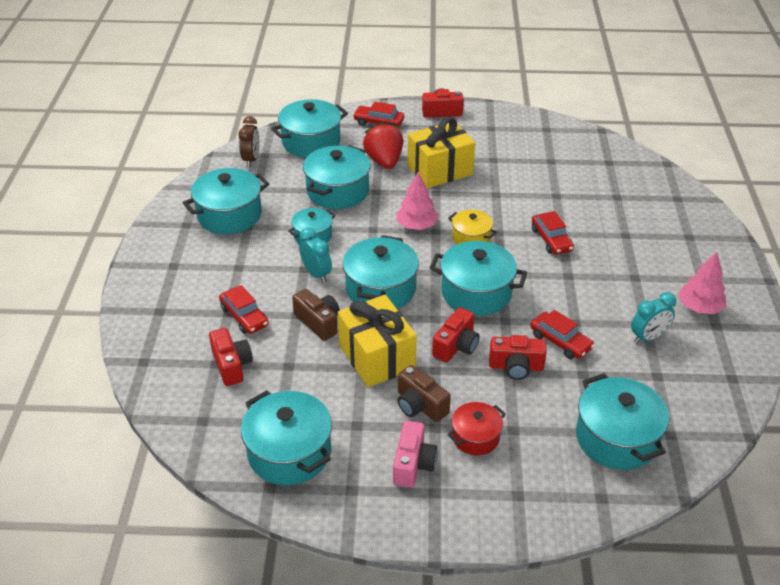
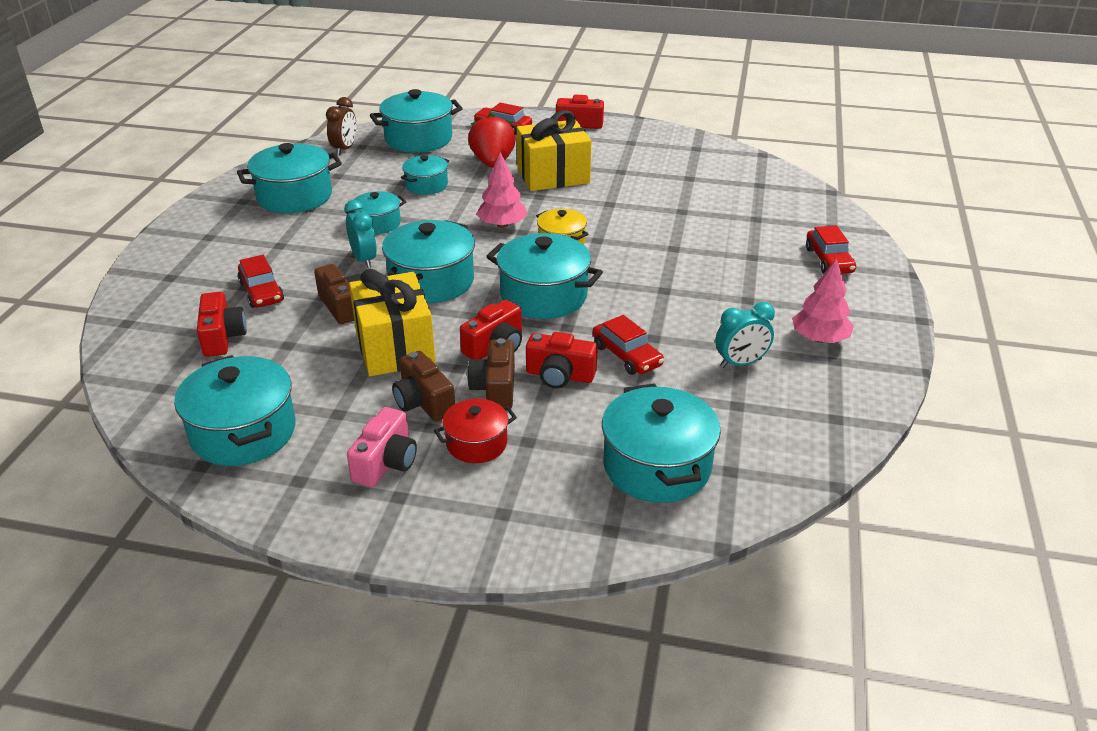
camera: 10 degrees right, 5 degrees down
turquoise pot [303,145,371,209] -> turquoise pot [401,155,449,195], size x0.58
red car [532,211,574,255] -> red car moved to [806,226,856,274]
none -> brown camera [467,338,515,409]

